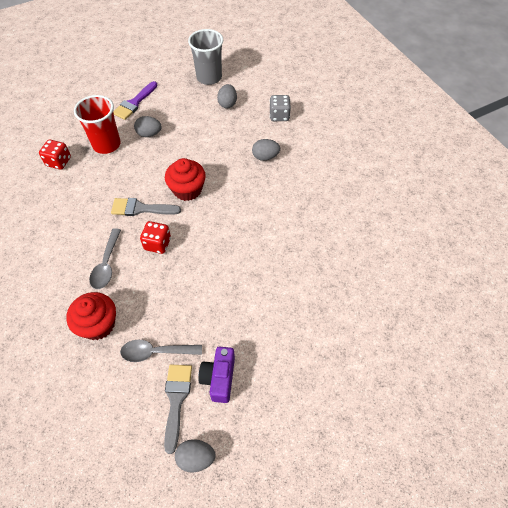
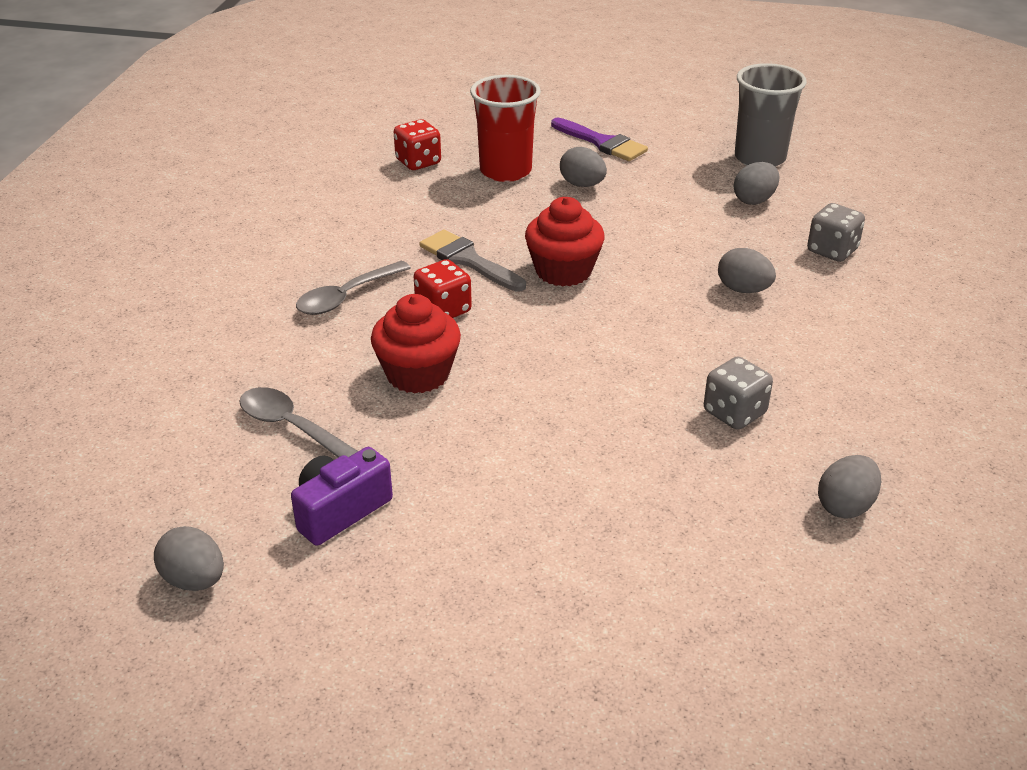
camera: 40 degrees right, 20 degrees down
red cupcake [66,292,116,340] -> red cupcake moved to [371,294,461,394]
purple brush [113,81,158,120] -> purple brush turned 120 degrees counterclockwise [551,118,648,161]
grey brush [164,364,192,454] -> none
none -> grey dice [704,357,773,430]
none -> grey egg [818,455,881,519]

